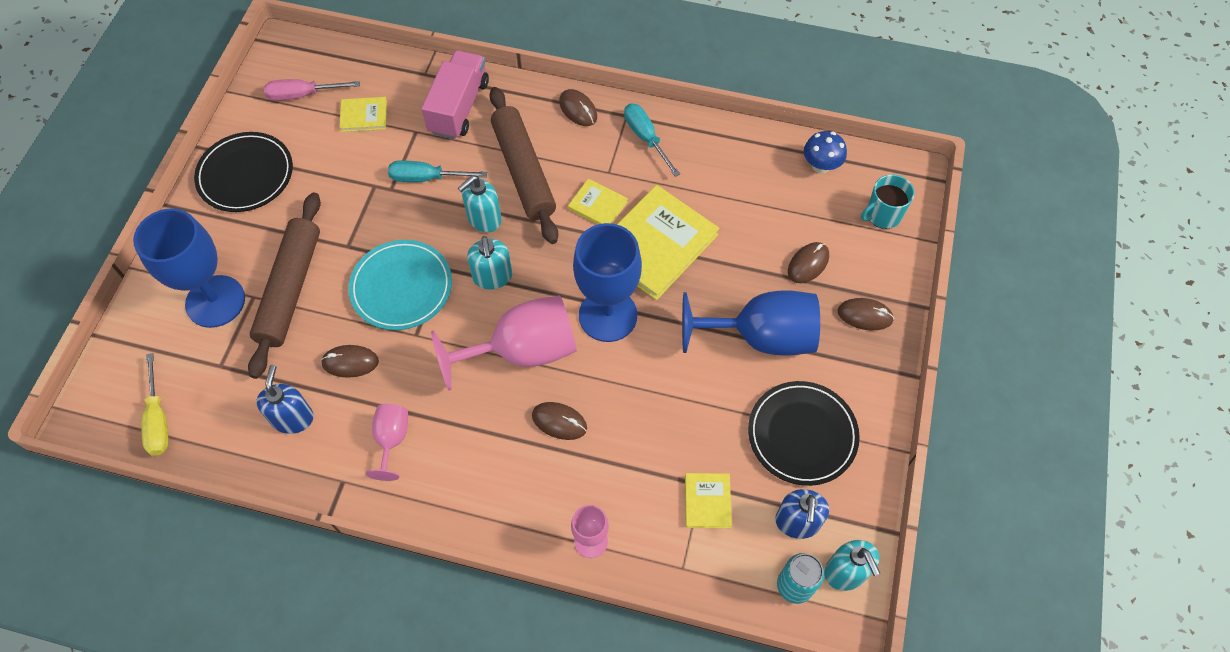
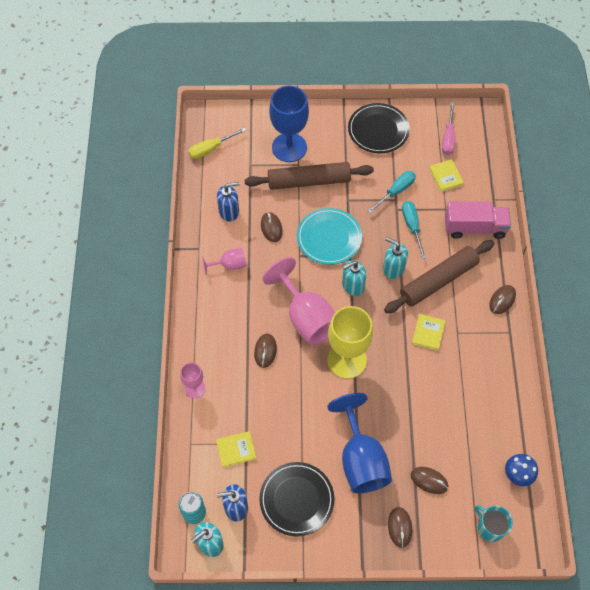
camera: 75 degrees right, 0 degrees up
pink screwdriver [264,79,360,101] -> pink screwdriver turned 150 degrees counterclockwise [442,103,455,155]
blue goblet [573,223,642,342] -> yellow goblet [327,306,373,379]
yellow book [617,185,719,300] -> none
turquoise screwdriver [624,103,680,177] -> turquoise screwdriver moved to [368,171,416,213]

